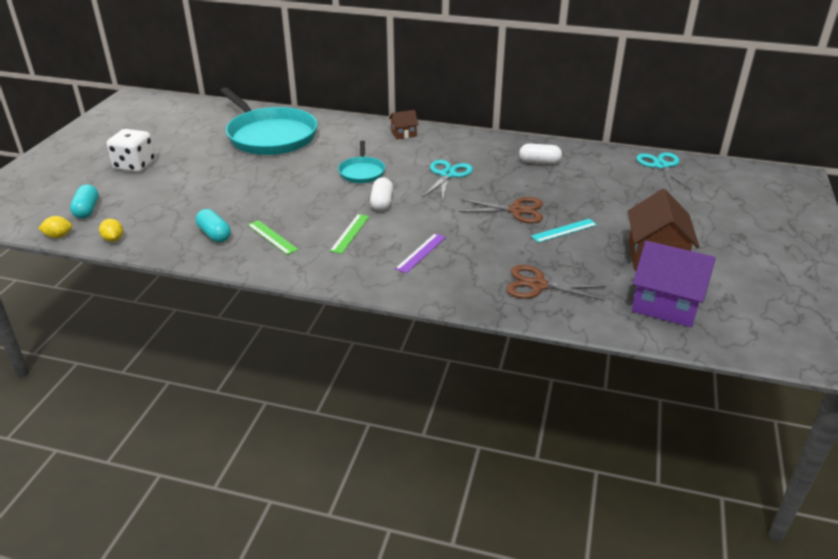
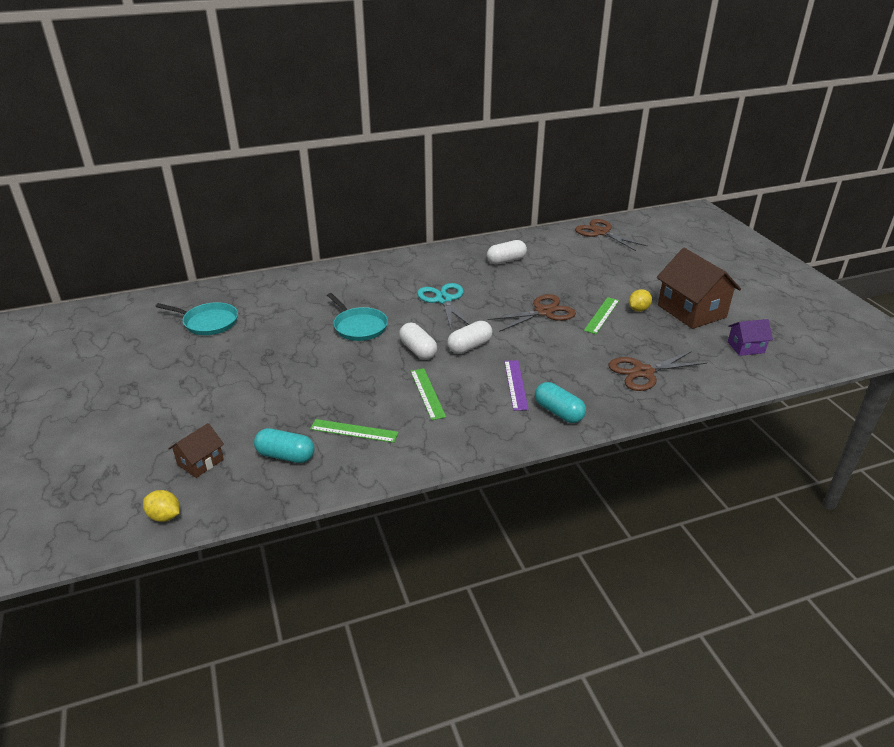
camera: 35 degrees left, 0 degrees up
yellow lemon [38,216,72,238] -> yellow lemon moved to [629,289,652,311]
turquoise capsule [70,184,99,219] -> turquoise capsule moved to [535,382,586,423]
white dice [107,129,155,173] -> none
turquoise pan [220,87,318,155] -> turquoise pan [155,302,238,335], size x0.48
brown house [389,110,418,139] -> brown house moved to [168,423,224,478]
turquoise ruler [531,219,597,243] -> green ruler [584,297,619,334]
purple house [632,241,716,327] -> purple house [728,319,773,356], size x0.51
turquoise scissors [636,152,692,191] -> brown scissors [575,219,647,251]
none -> white capsule [447,321,492,354]

